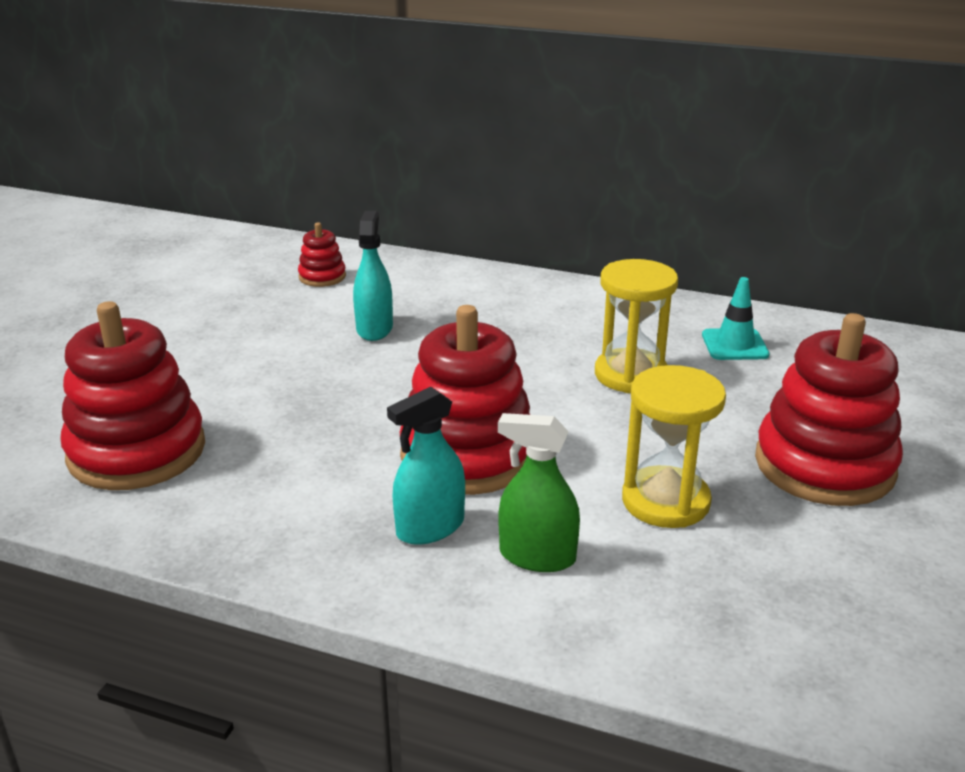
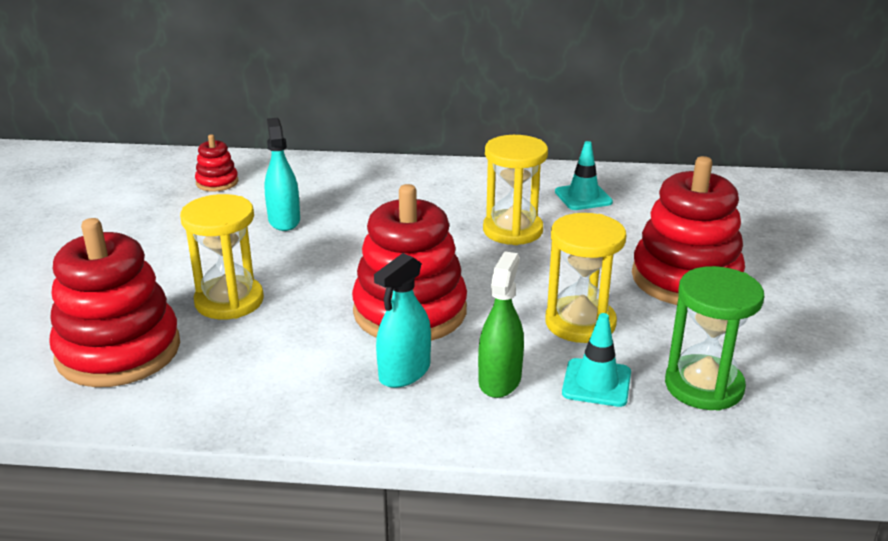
camera: 15 degrees left, 0 degrees up
green spray bottle [498,413,580,572] -> green spray bottle turned 105 degrees clockwise [478,251,524,398]
none -> yellow hourglass [180,194,264,319]
none -> turquoise traffic cone [562,313,631,407]
none -> green hourglass [665,266,764,411]

